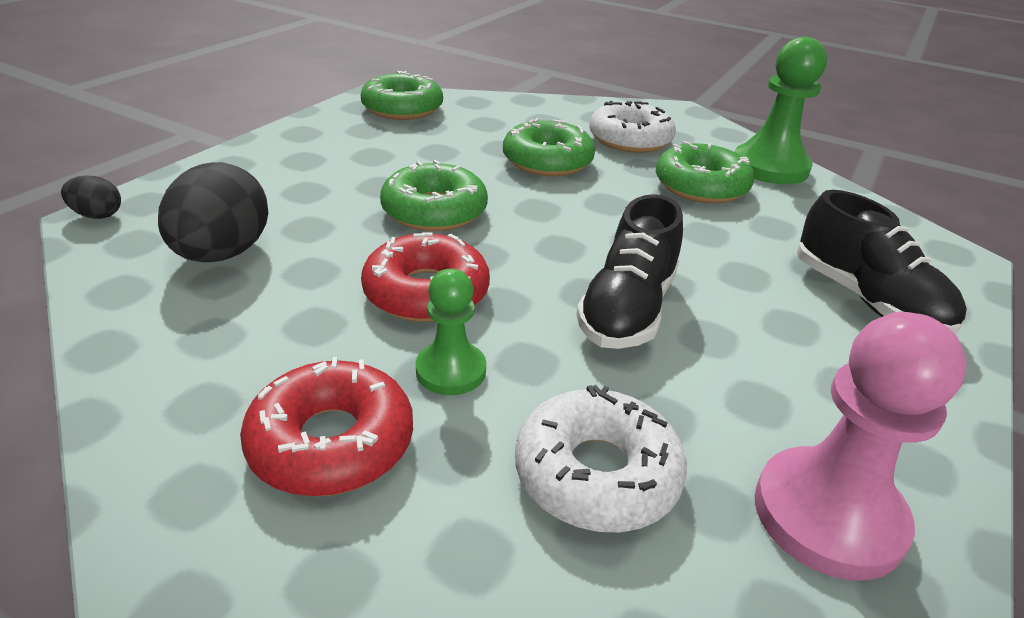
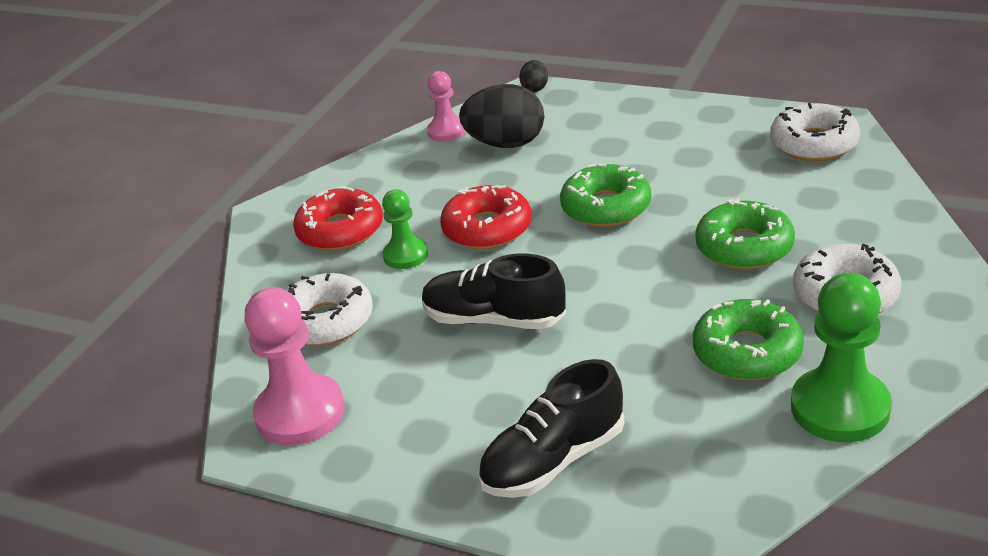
camera: 90 degrees right, 0 degrees up
green donut [361,71,443,120] -> white donut [770,103,860,161]
none -> pink pawn [427,71,466,142]

